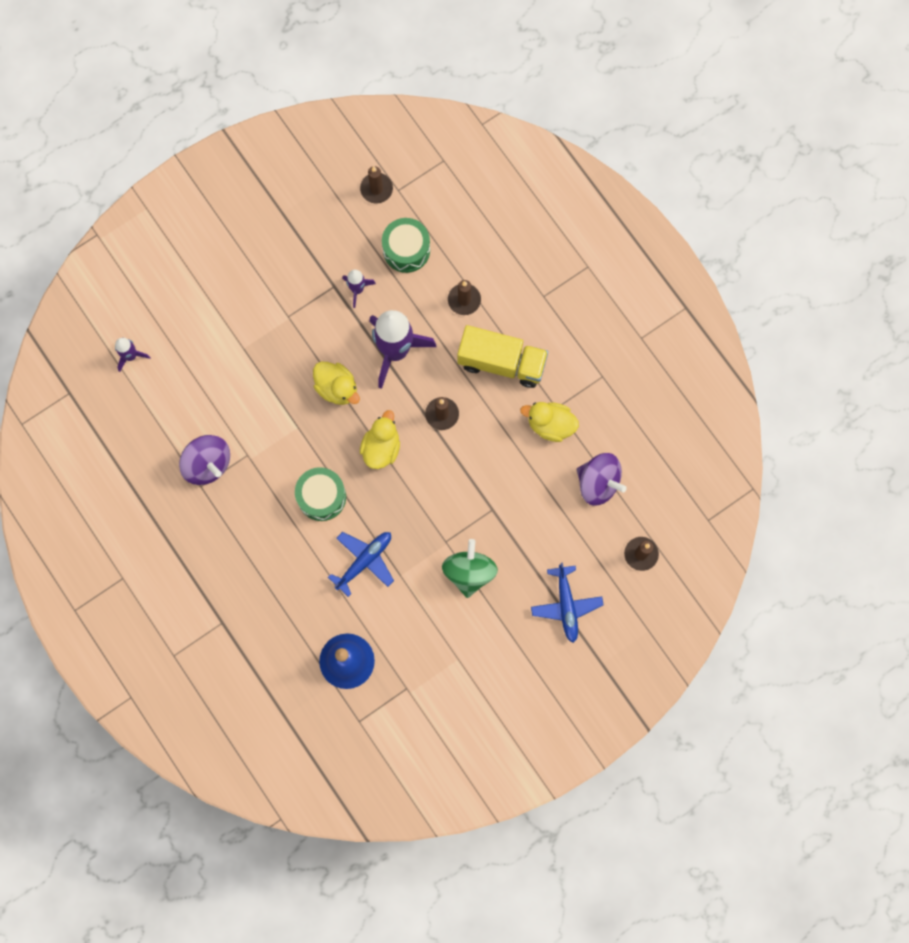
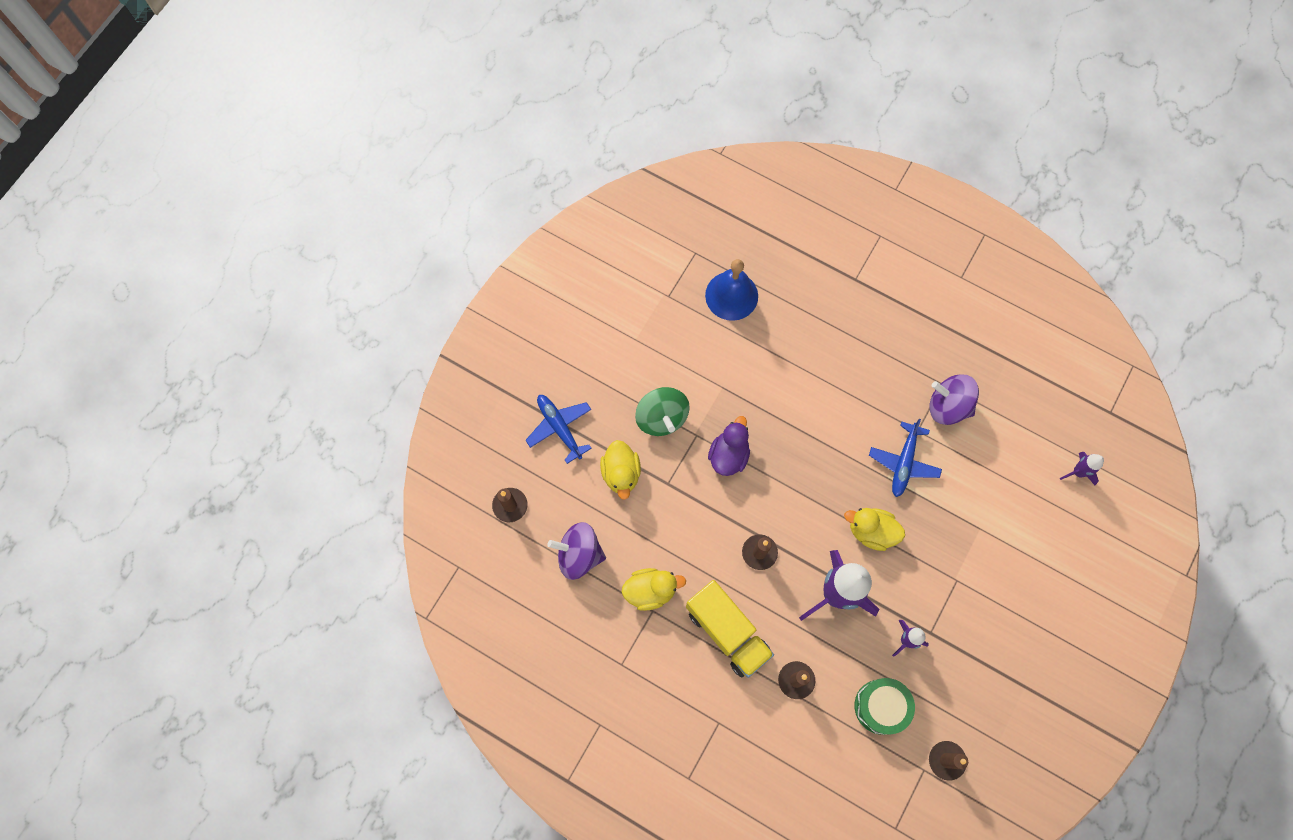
camera: 155 degrees right, 5 degrees down
green drum [295,467,346,521] -> none
blue plane [328,532,394,597] -> blue plane moved to [869,419,942,497]
yellow duck [360,410,400,469] -> yellow duck moved to [600,440,641,500]
yellow truck [457,325,548,388] -> yellow truck turned 120 degrees counterclockwise [686,580,774,678]
none -> purple duck [708,416,750,476]

